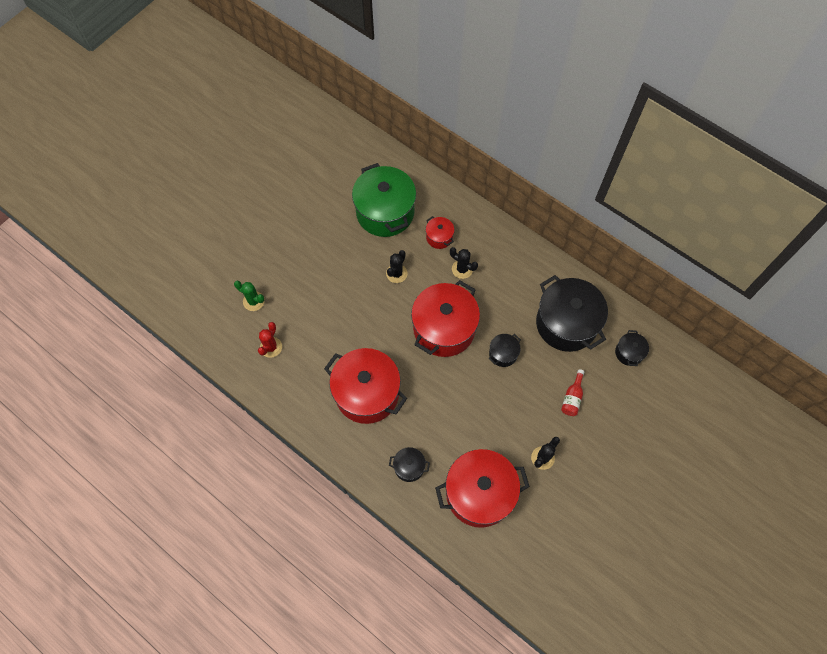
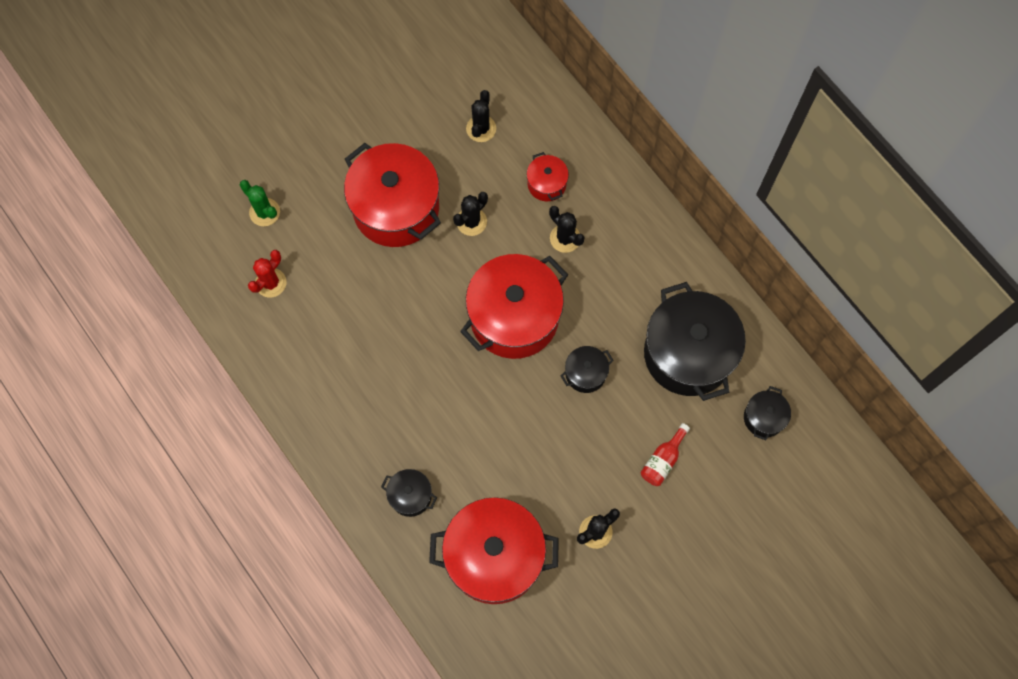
camera: 15 degrees right, 5 degrees up
red pot [324,348,407,424] -> red pot moved to [344,143,441,247]
green pot [352,163,416,237] -> black cactus [466,90,496,142]

